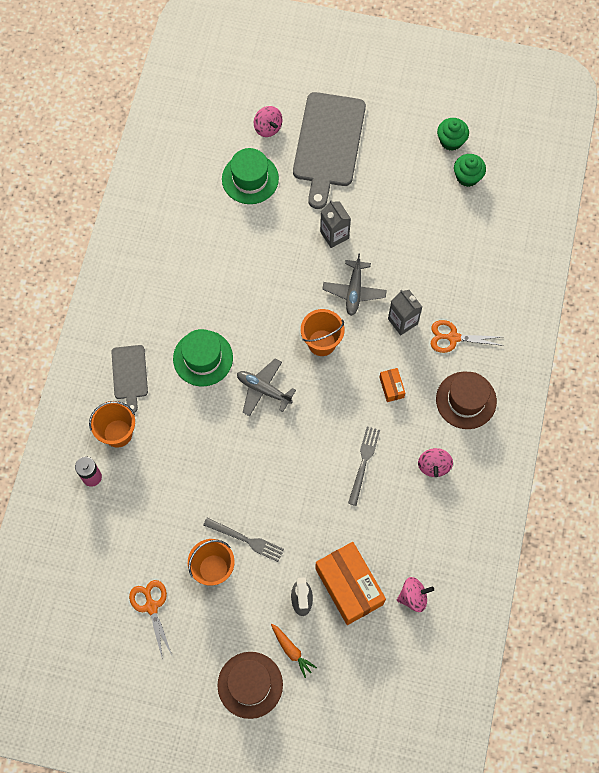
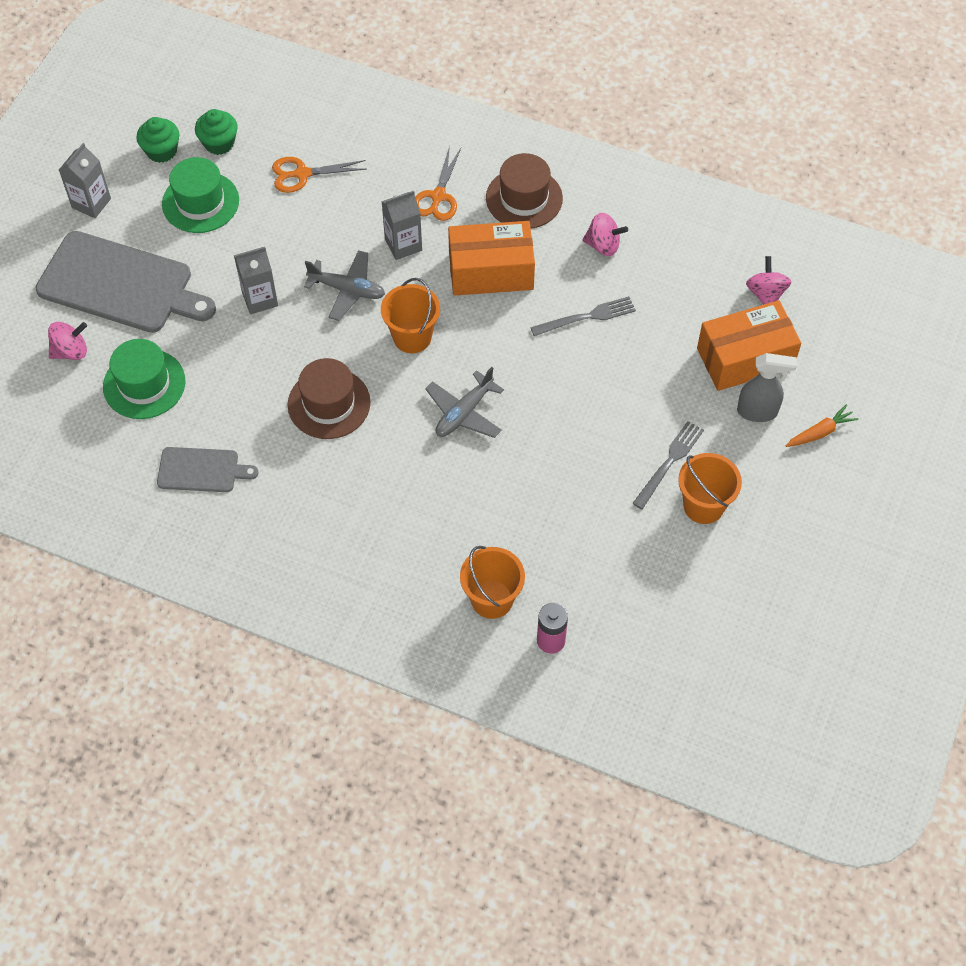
camera: 80 degrees left, 10 degrees down
grey cutting board [111,345,148,413] -> grey cutting board moved to [157,447,258,492]
orange scissors [129,580,172,660] -> orange scissors moved to [272,157,366,193]
green hat [173,329,233,386] -> green hat moved to [162,157,239,233]
brown hat [217,652,283,719] -> brown hat moved to [288,358,371,439]
grey fork [348,426,380,506] -> grey fork turned 135 degrees clockwise [530,296,636,336]
orange box [379,368,405,402] -> orange box [448,221,535,296], size x2.23
none -> grey carton [59,143,111,218]

